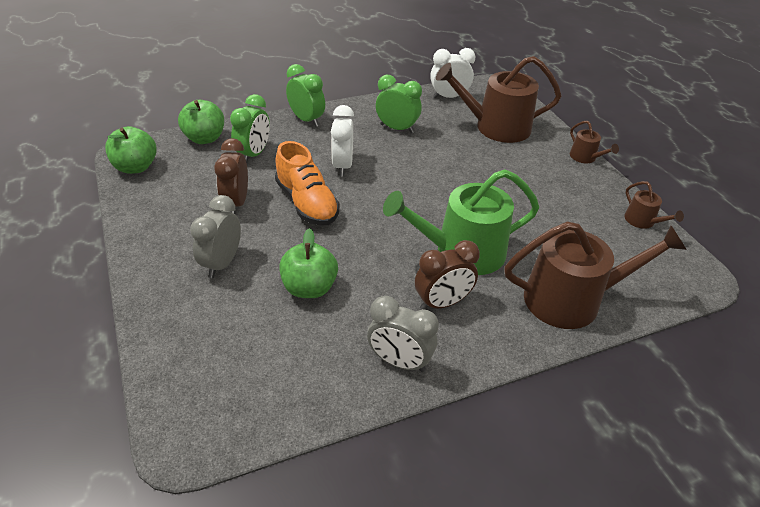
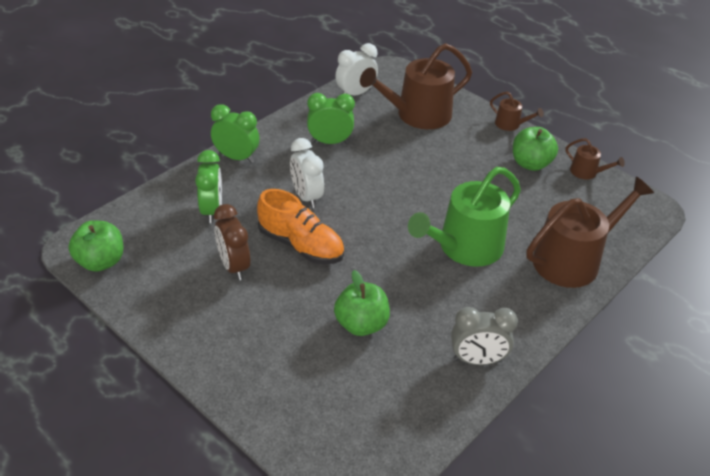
camera: 25 degrees left, 0 degrees up
green apple [178,100,224,144] -> green apple moved to [513,127,558,171]
grey clock [190,195,241,278] -> none
brown clock [415,240,480,310] -> none

